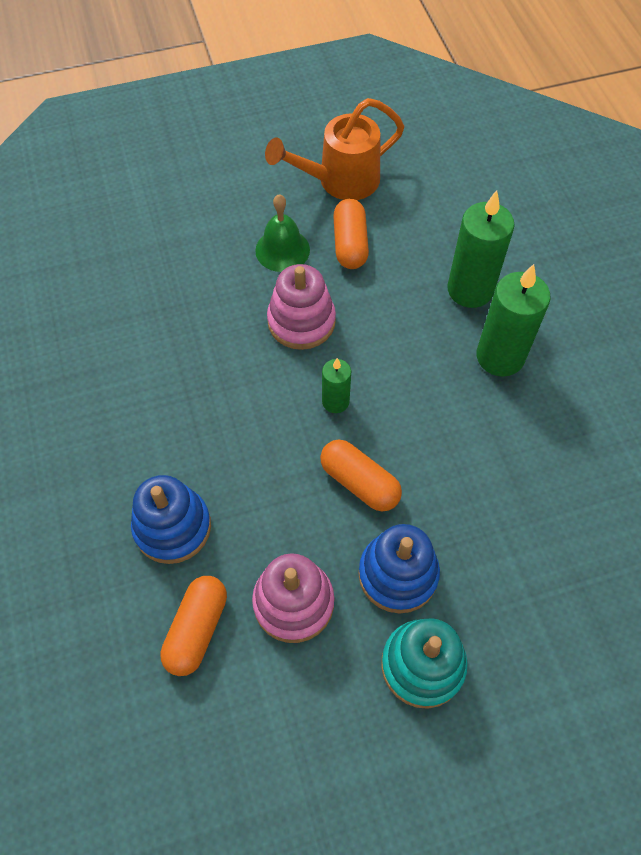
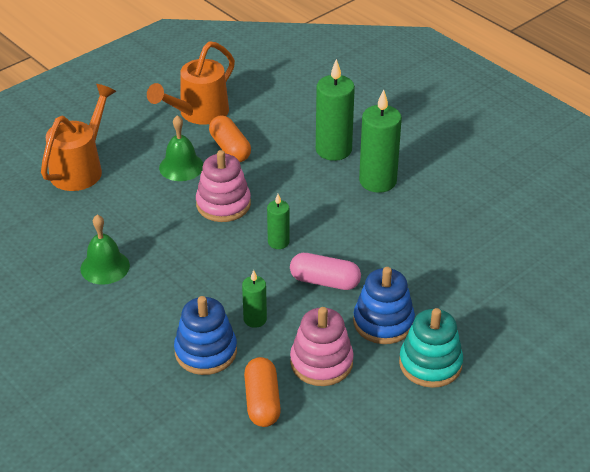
camera: 25 degrees left, 20 degrees down
orange capsule [320,440,402,511] -> pink capsule [290,253,361,290]
none -> orange watering can [41,84,116,191]
none -> green bell [81,215,130,285]
none -> green candle [242,270,267,328]

